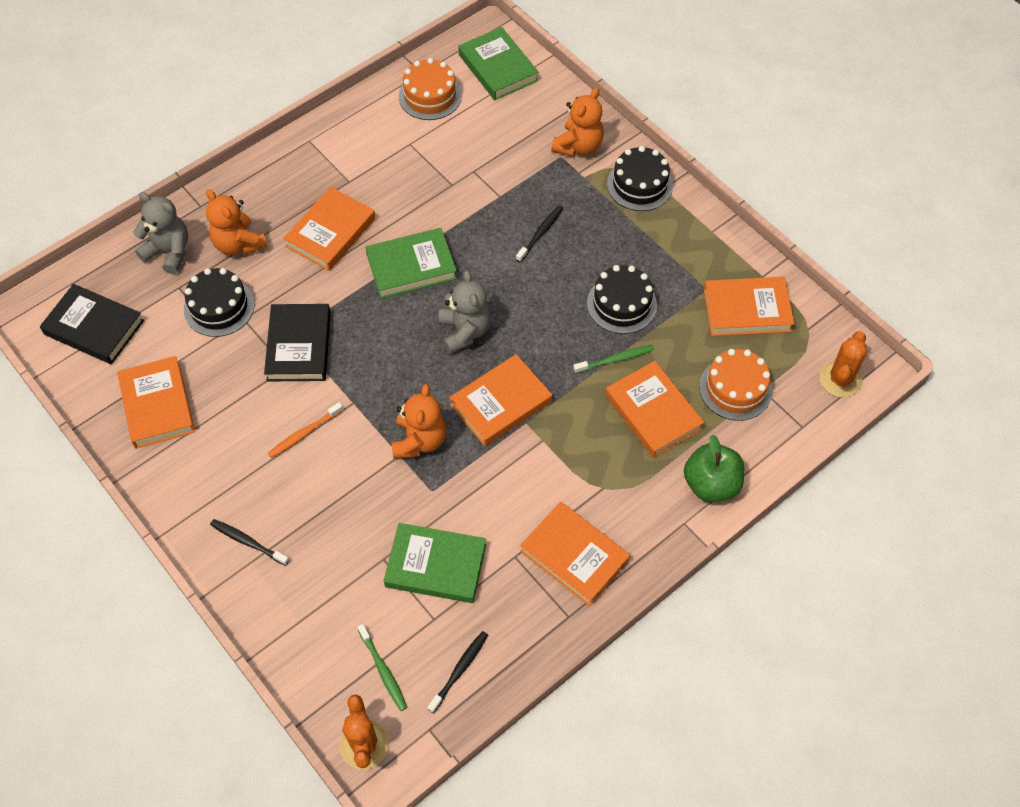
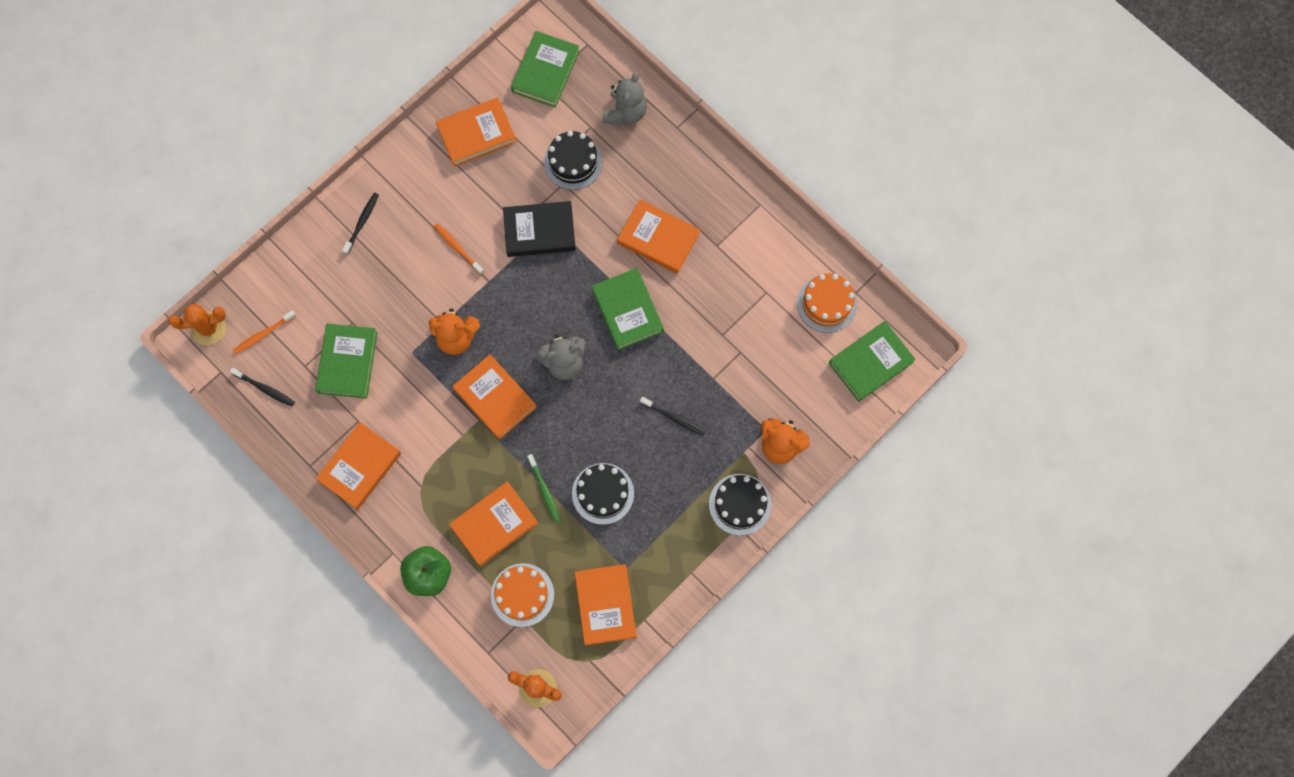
camera: 85 degrees right, 15 degrees up
black book [40,284,144,364] -> green book [511,31,580,108]
orange teddy bear [206,189,268,255] -> none
green toothbrush [357,624,408,711] -> orange toothbrush [232,310,296,355]

